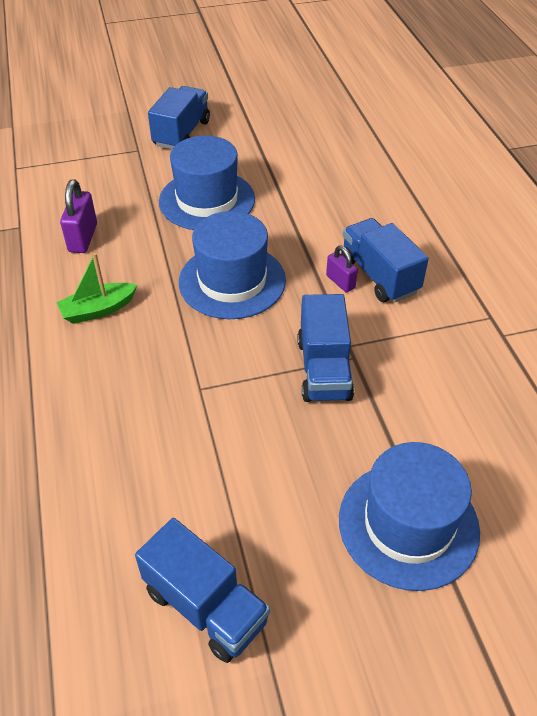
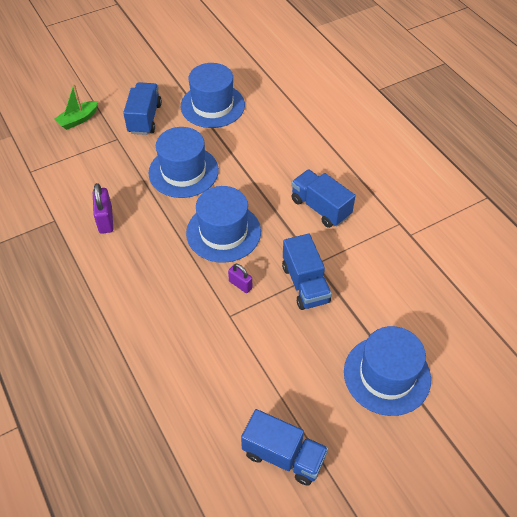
camera: 15 degrees left, 5 degrees up
green boat [56,253,137,324] -> green boat moved to [54,84,98,130]
purple padlock [326,246,358,292] -> purple padlock moved to [228,264,252,293]
none -> blue hat [181,63,245,128]

